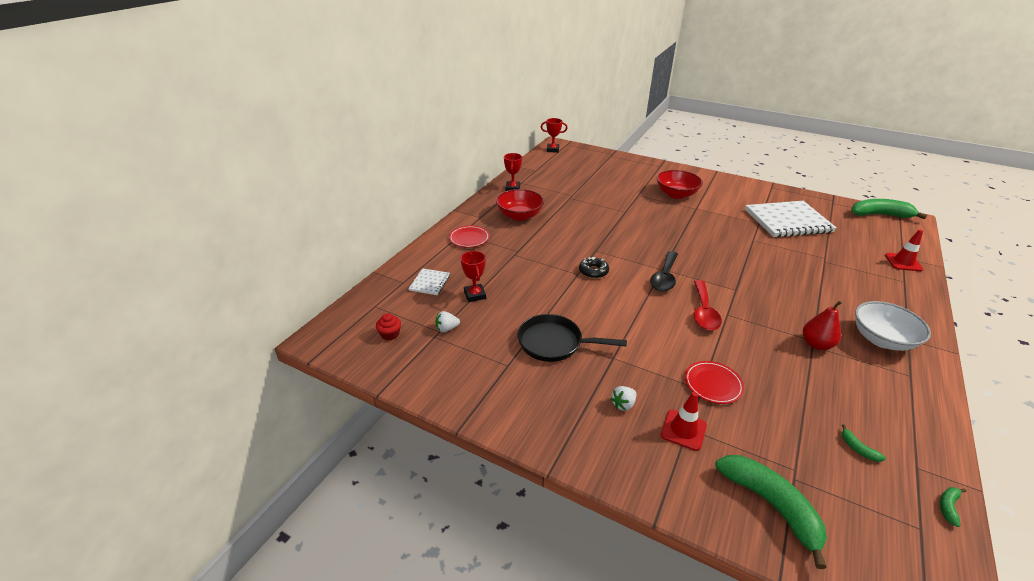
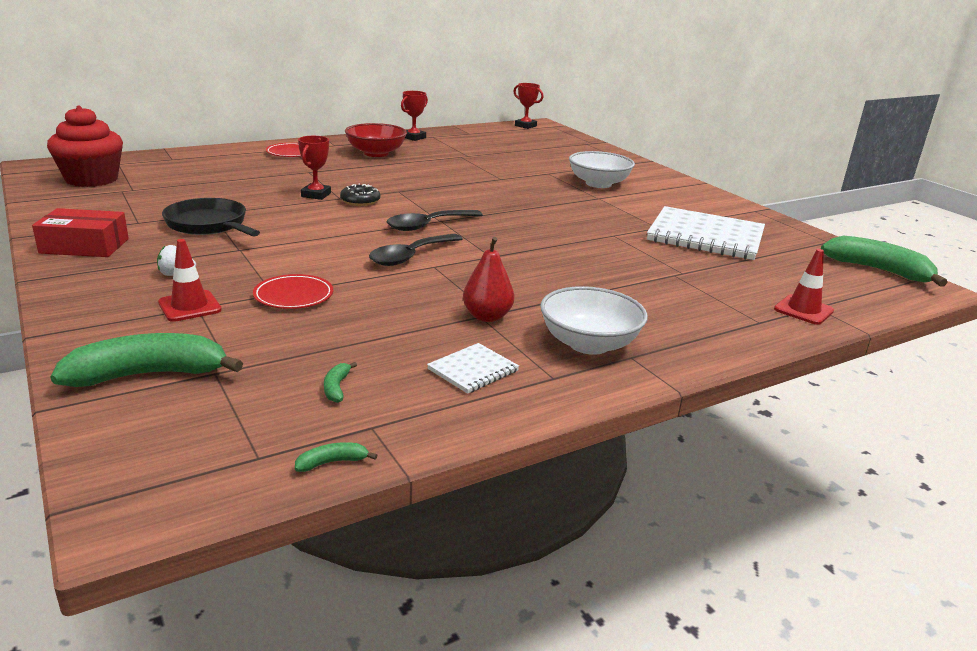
camera: 30 degrees right, 10 degrees down
red cupcake [376,313,401,341] -> red cupcake [47,106,123,187], size x2.43
white notebook [408,268,450,295] -> white notebook moved to [427,343,519,394]
white strawberry [436,311,460,332] -> none
red trophy [460,251,486,302] -> red trophy moved to [298,136,331,200]
red bowl [657,170,703,199] -> white bowl [569,151,635,188]
red spoon [694,280,722,331] -> black spoon [369,234,463,266]
green banana [715,455,827,569] -> green banana turned 105 degrees counterclockwise [50,333,243,387]
none -> red box [32,208,129,257]

